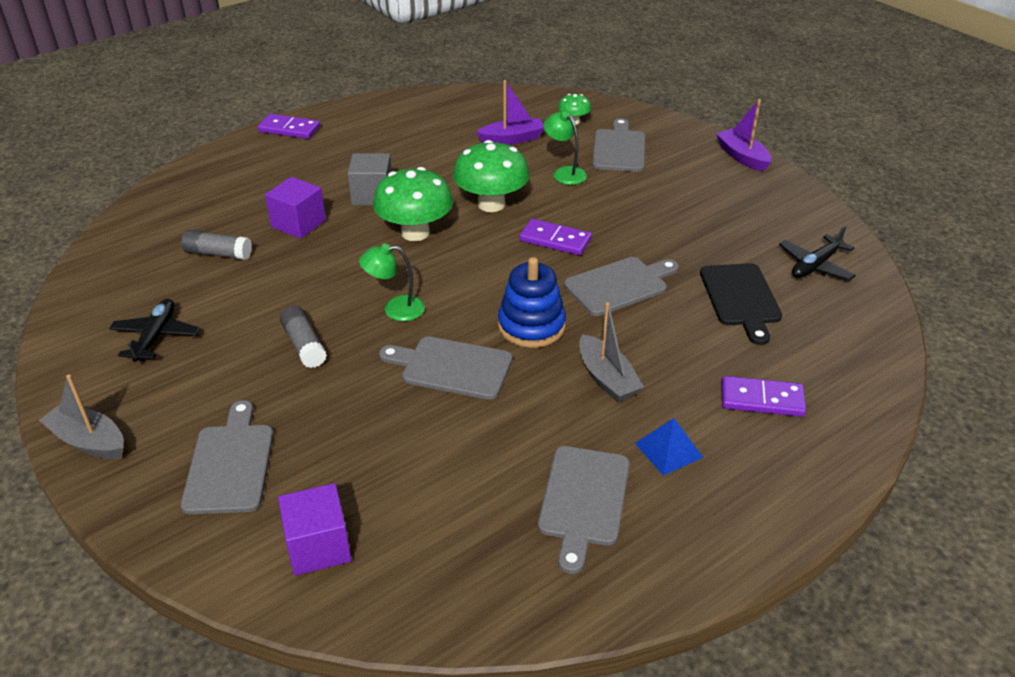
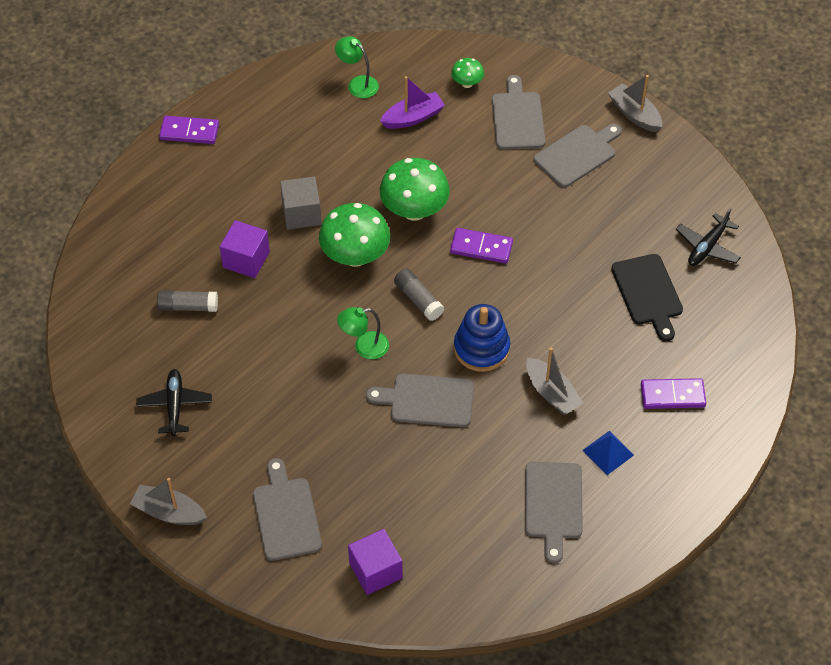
camera: 10 degrees left, 15 degrees up
grey glue stick [280,306,327,368] -> grey glue stick moved to [394,269,444,321]
green lamp [543,112,587,185] -> green lamp moved to [335,36,379,98]
grey cutting board [564,257,679,316] -> grey cutting board moved to [534,124,622,187]
purple boat [716,99,772,172] -> grey boat [608,75,662,132]

